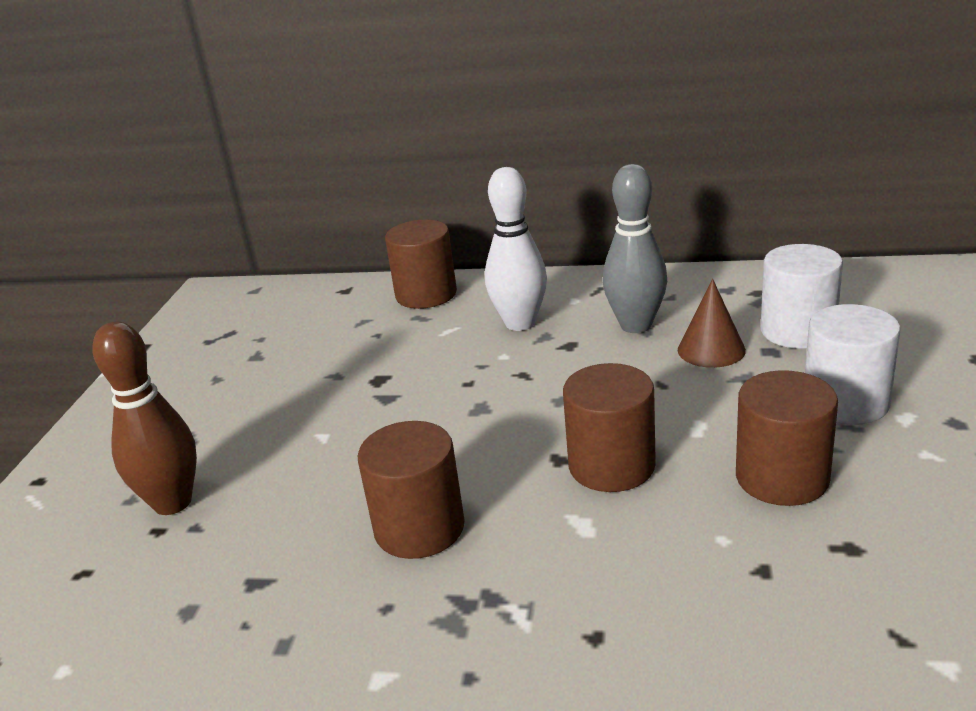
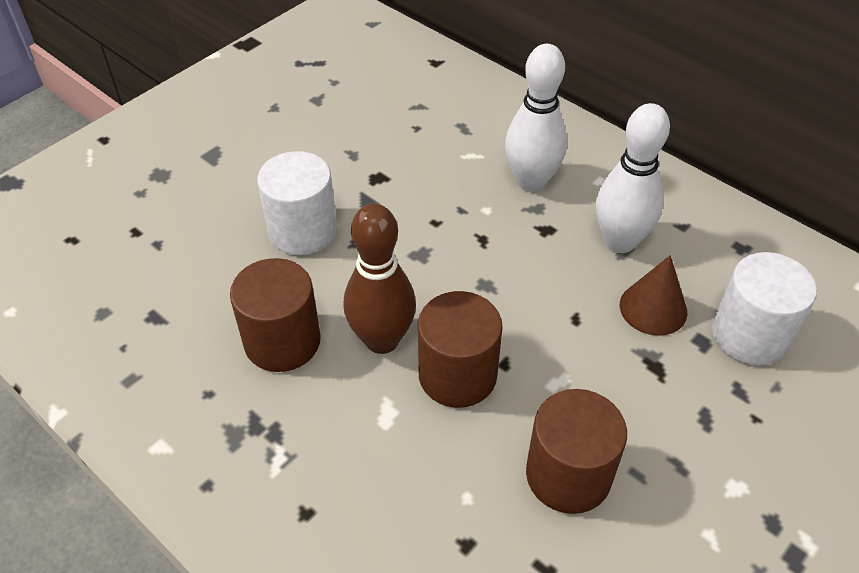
camera: 30 degrees right, 20 degrees up
brown bowling pin [92,321,197,515] -> brown bowling pin moved to [344,203,416,354]
brown cylinder [385,220,457,309] -> none
grey bowling pin [603,164,667,333] -> white bowling pin [596,103,670,253]
white cylinder [805,304,901,425] -> white cylinder moved to [257,151,337,255]

